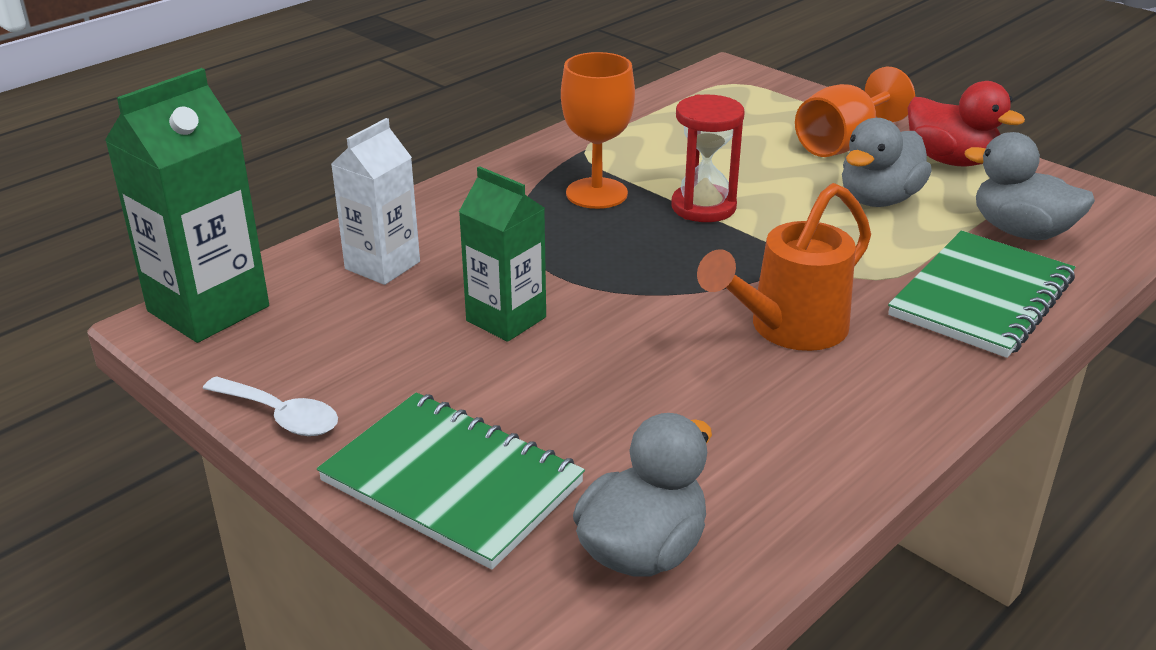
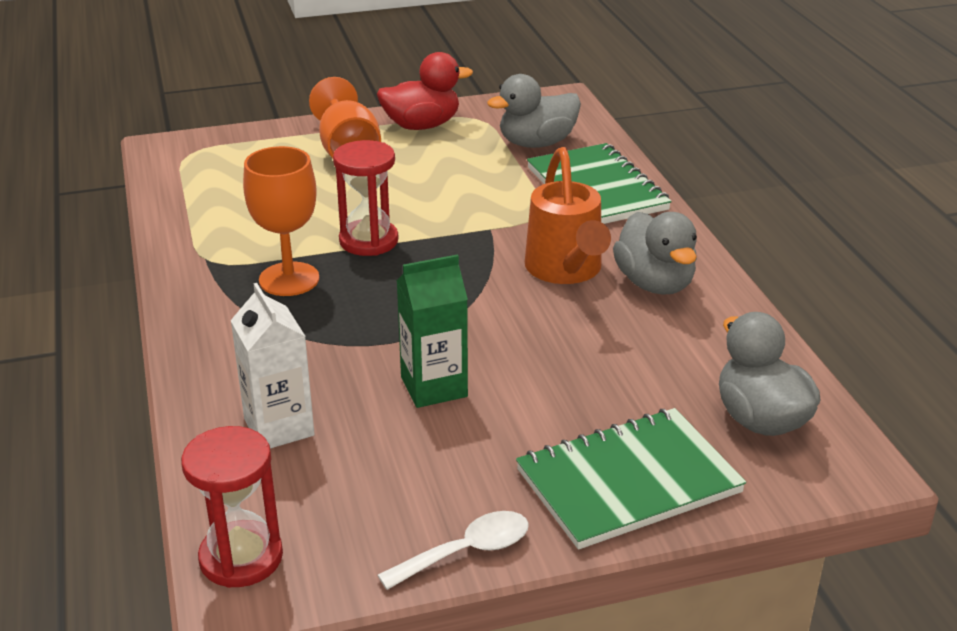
camera: 60 degrees left, 0 degrees up
green carton [105,68,269,343] -> red hourglass [181,426,283,588]
grey duck [842,118,932,207] -> grey duck moved to [613,212,697,295]

